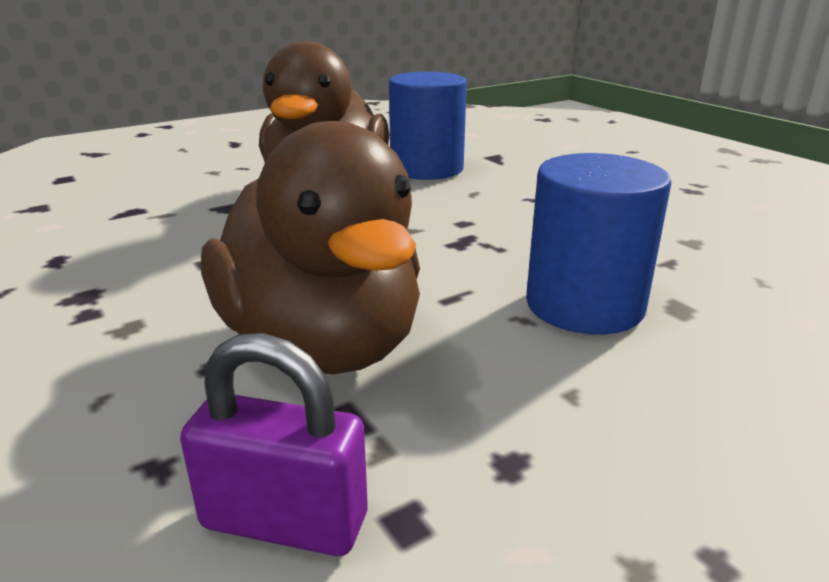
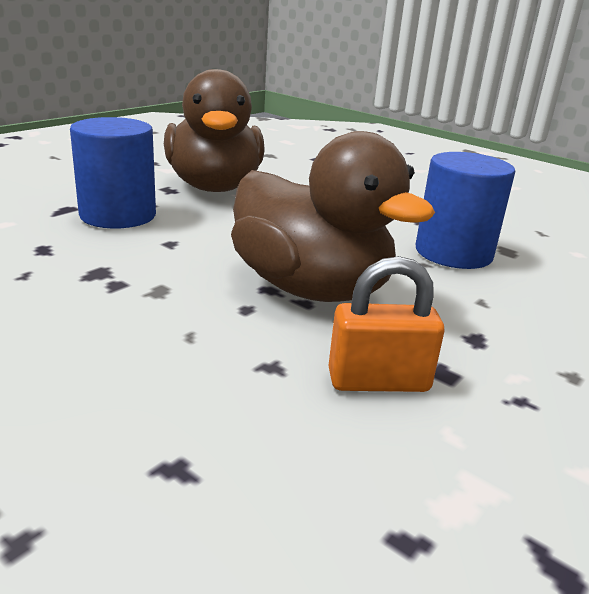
camera: 20 degrees left, 0 degrees up
purple padlock [180,333,368,556] -> orange padlock [328,256,444,392]
blue cylinder [389,72,467,180] -> blue cylinder moved to [70,117,156,229]

